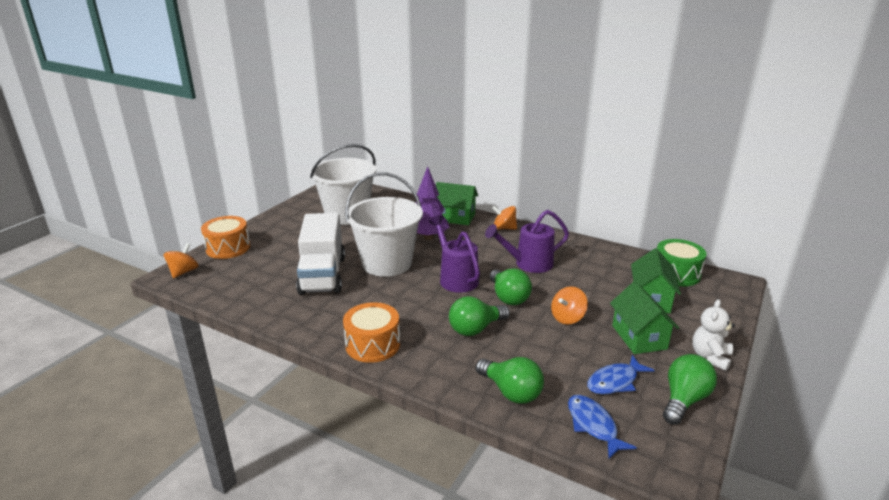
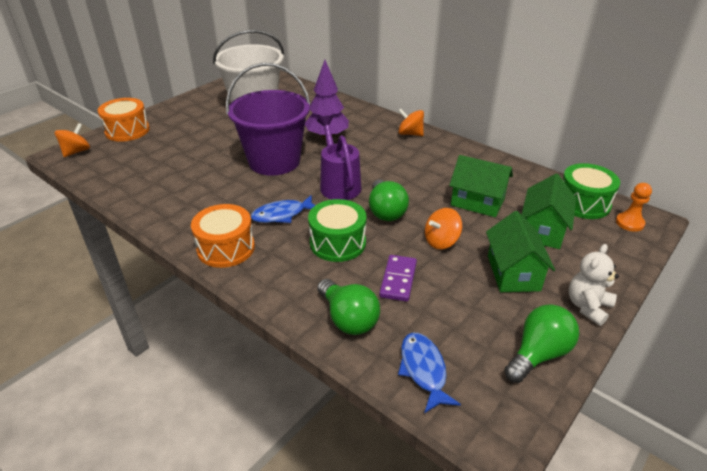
camera: 10 degrees right, 10 degrees up
white truck [296,213,345,295] -> none
white bucket [345,173,423,277] -> purple bucket [226,63,311,176]
green house [436,182,478,225] -> green house moved to [449,155,513,217]
green light bulb [449,296,510,336] -> green drum [308,199,367,262]
purple watering can [485,210,569,273] -> none
blue fish [587,355,655,394] -> blue fish moved to [251,195,315,223]
none -> purple domino [379,255,417,302]
none -> orange pawn [616,183,652,232]

